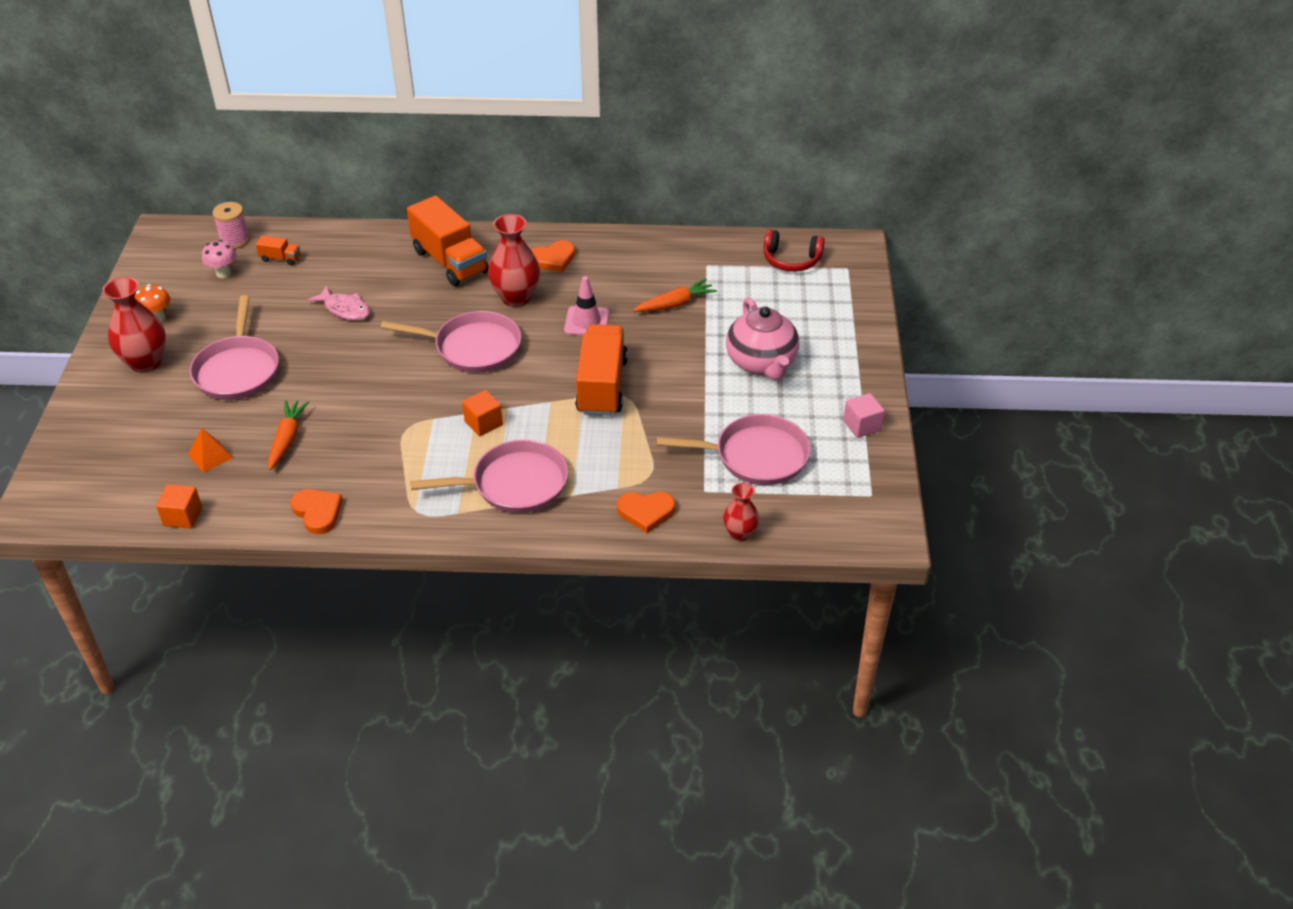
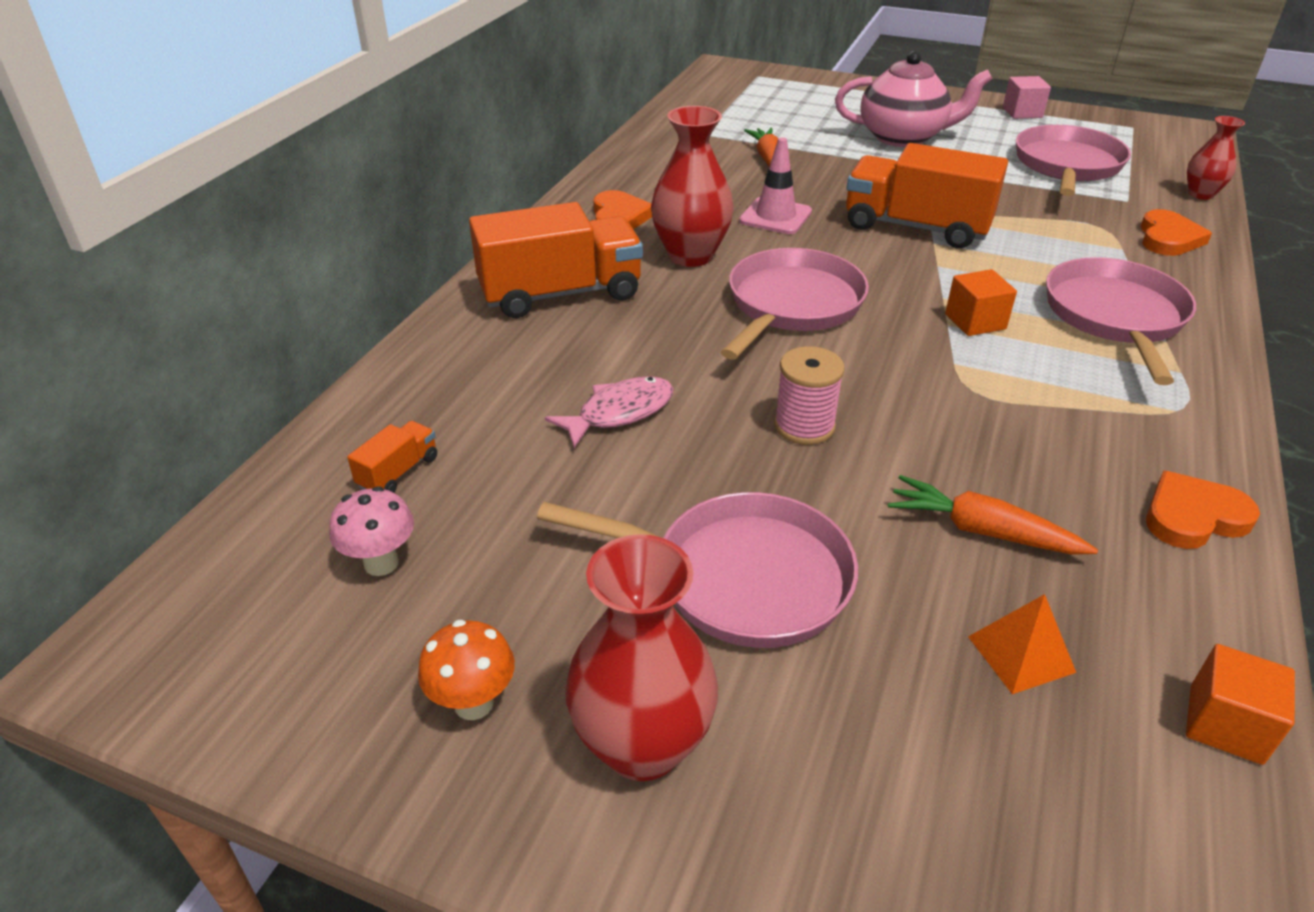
camera: 70 degrees left, 5 degrees down
pink spool [212,202,250,249] -> pink spool moved to [774,346,845,445]
red headphones [763,229,825,272] -> none

